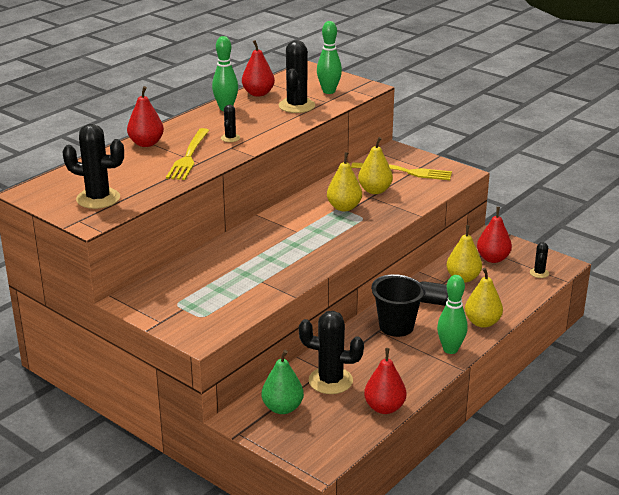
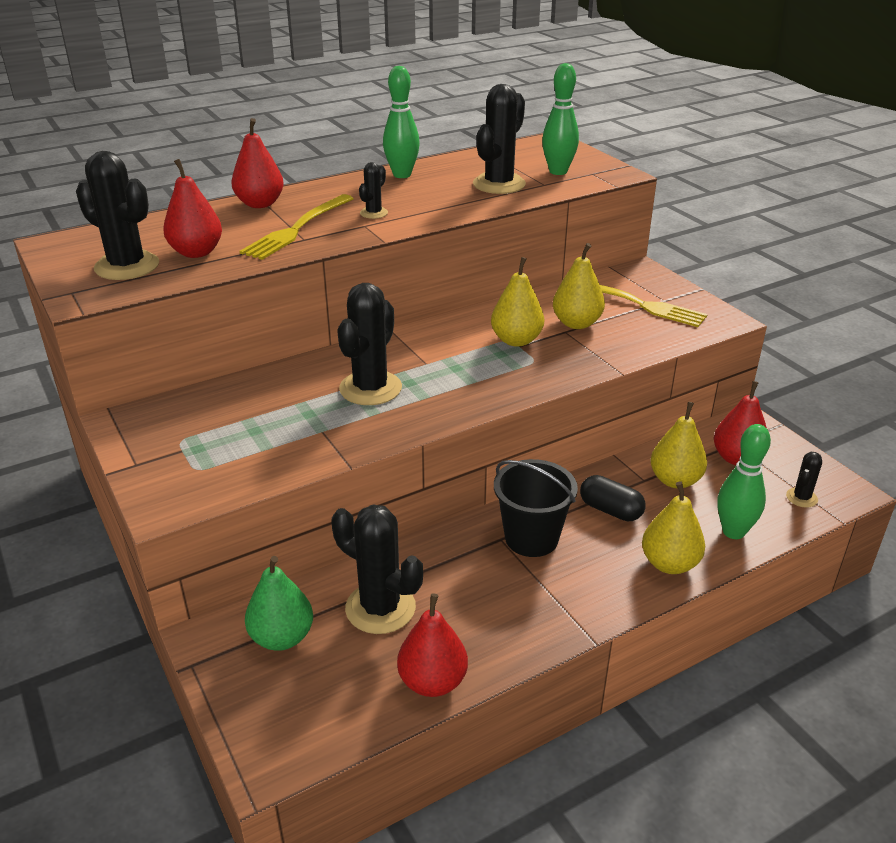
camera: 20 degrees right, 5 degrees up
red pear [242,40,275,97] -> red pear moved to [163,159,222,258]
green bowling pin [437,275,468,354] -> green bowling pin moved to [717,424,771,539]
none -> black cactus [337,283,402,405]

